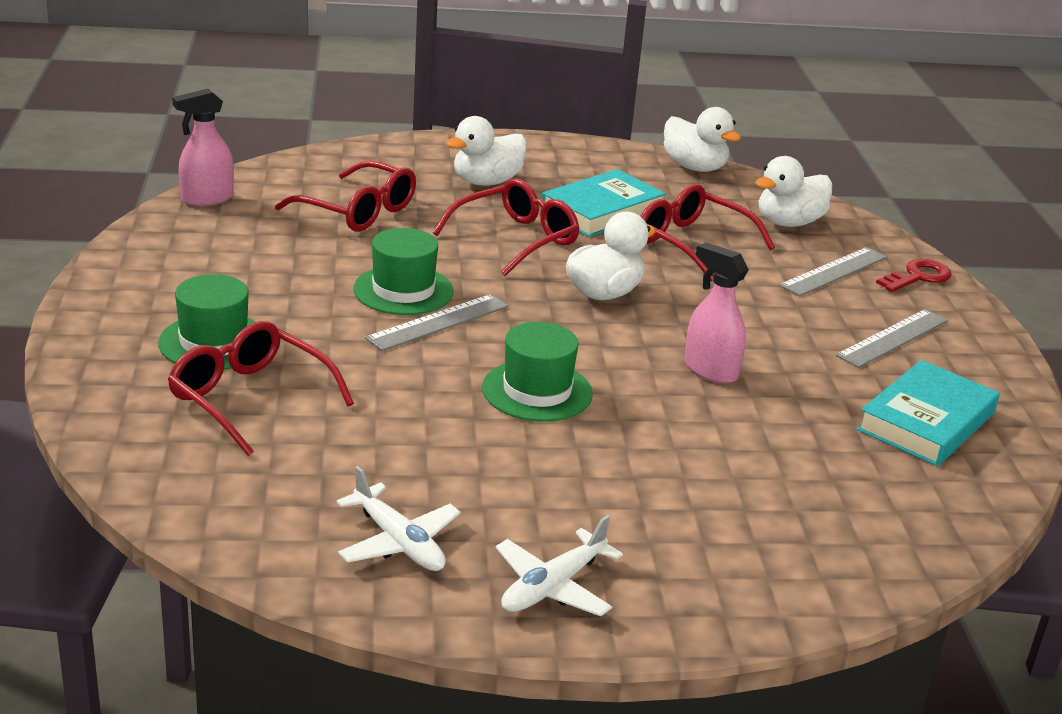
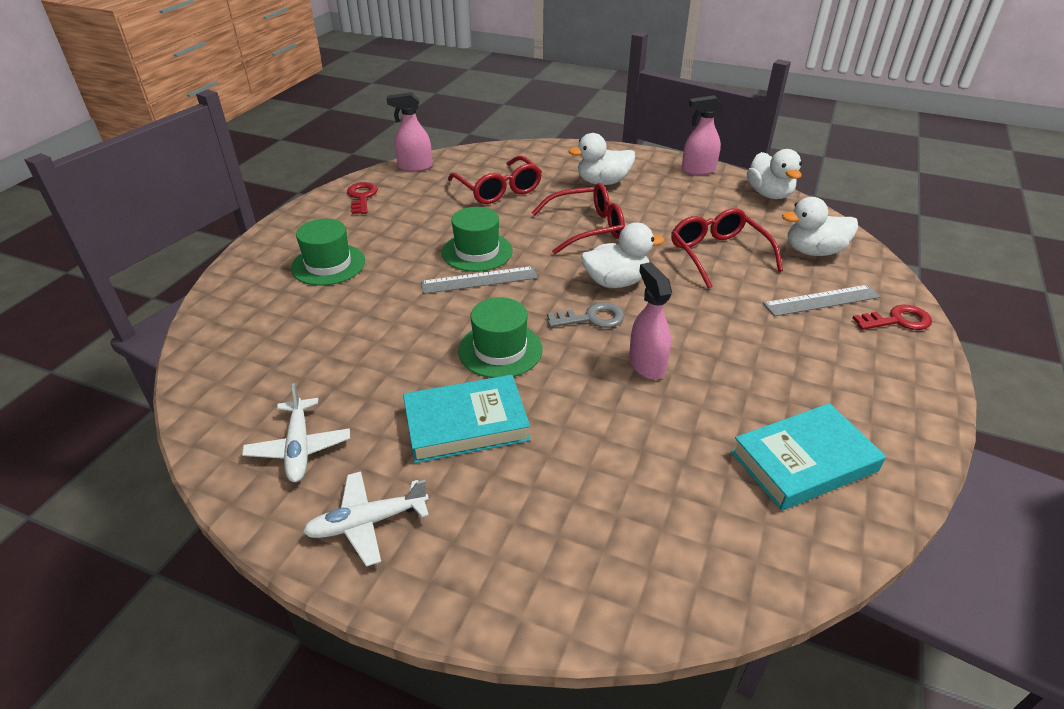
camera: 30 degrees right, 10 degrees up
red glasses [168,321,354,456] -> none
turquoise book [542,169,666,237] -> turquoise book moved to [403,375,530,463]
grey ruler [835,309,948,368] -> none
none -> red key [347,182,378,214]
none -> grey key [547,302,624,328]
none -> pink spray bottle [682,95,723,175]

